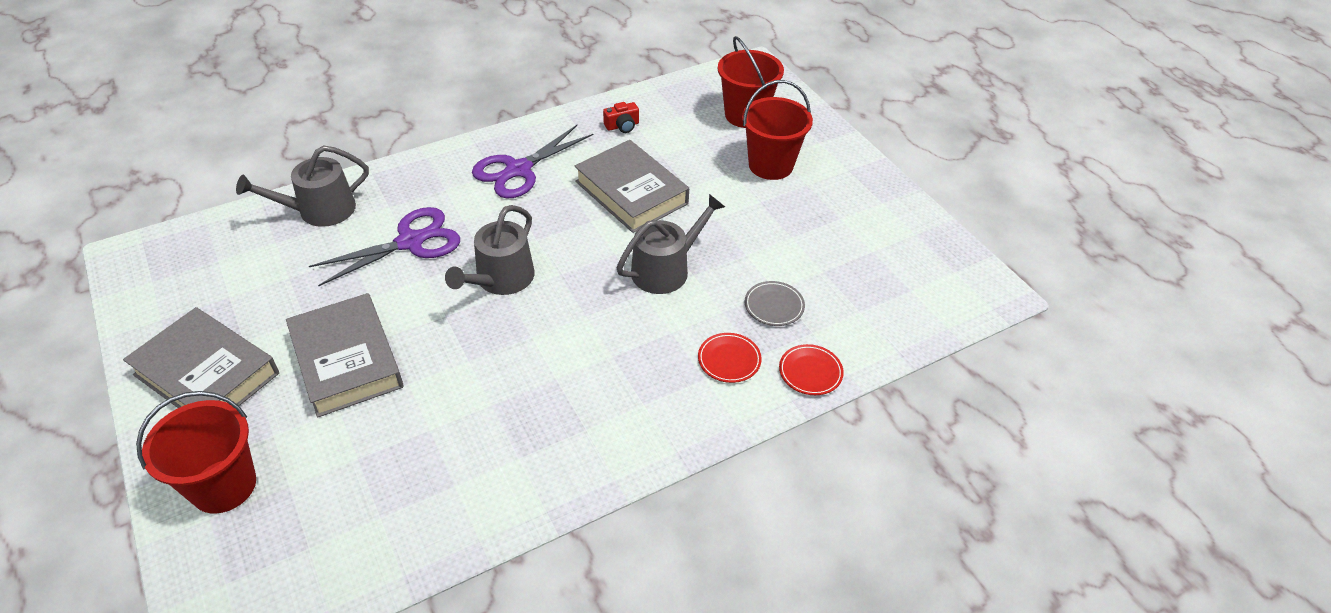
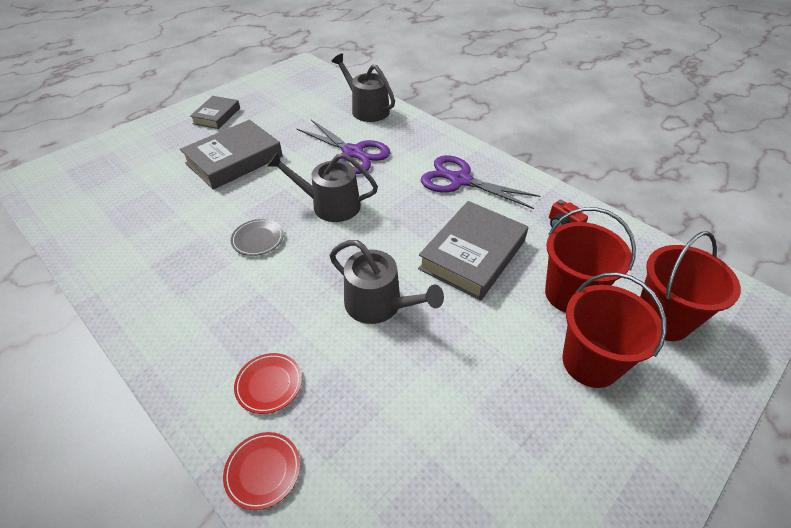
camera: 75 degrees right, 0 degrees up
grey book [123,307,279,408] -> grey book [190,96,240,129], size x0.58
red bucket [136,391,256,514] -> red bucket moved to [545,207,636,313]
grey plate [745,281,805,326] -> grey plate moved to [231,219,284,256]

